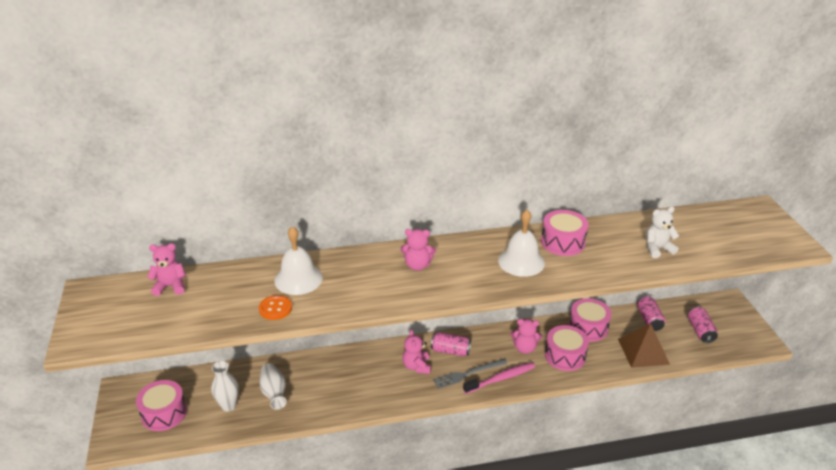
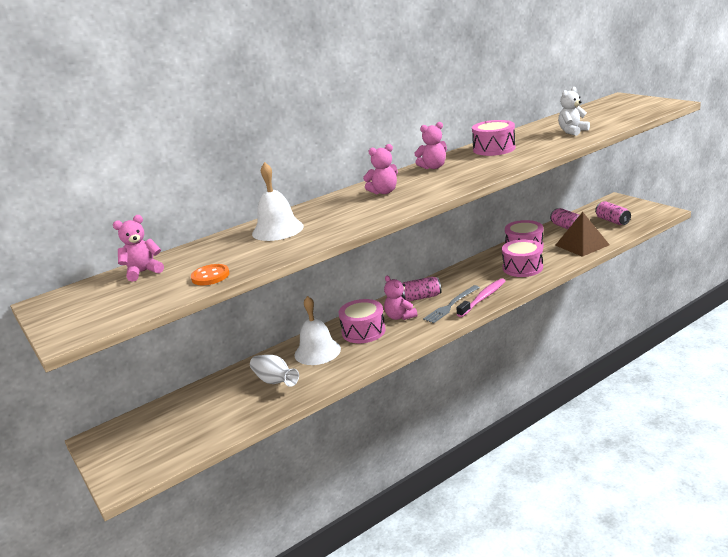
camera: 20 degrees left, 10 degrees down
pink drum [136,380,187,431] -> pink drum moved to [338,299,386,343]
white vase [211,361,239,411] -> none
orange button [259,295,292,320] -> orange button moved to [191,264,230,285]
white bell [498,210,545,277] -> white bell moved to [295,296,341,365]
pink teddy bear [510,319,542,354] -> pink teddy bear moved to [414,122,447,169]

